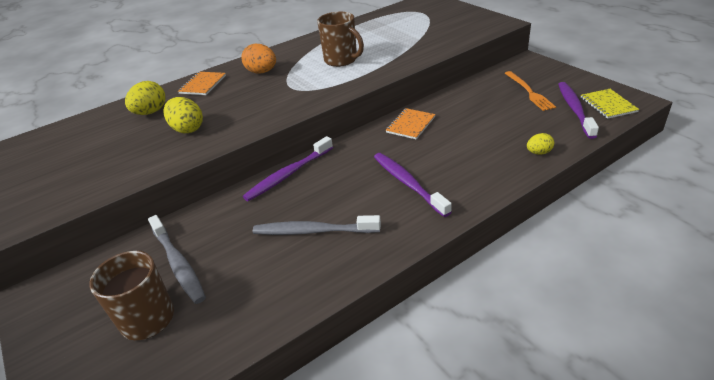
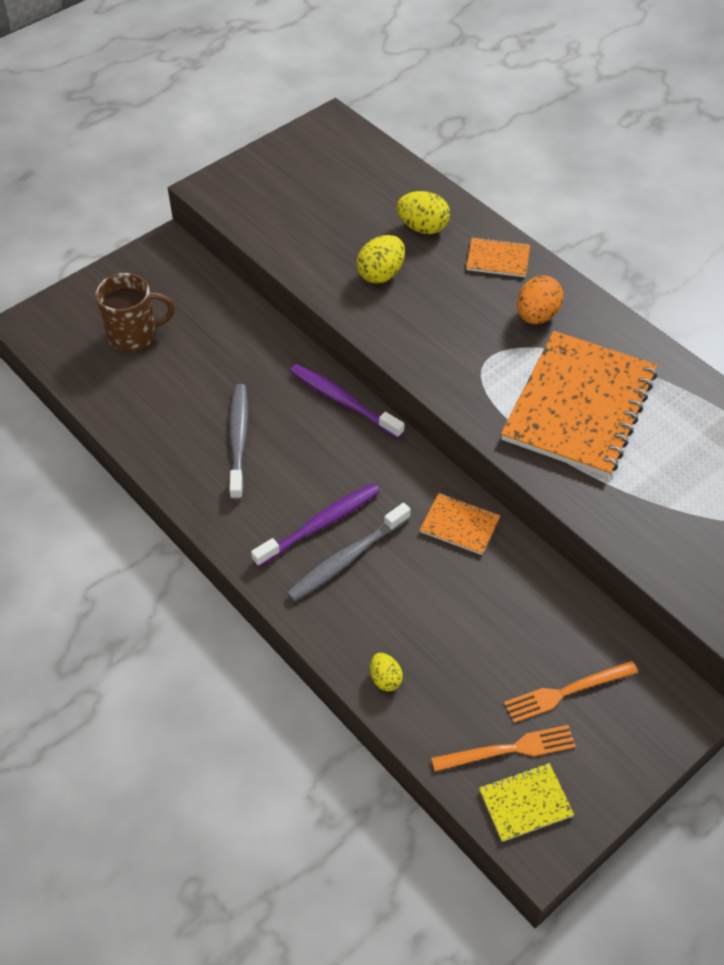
camera: 80 degrees right, 15 degrees up
grey toothbrush [148,215,206,304] -> grey toothbrush moved to [287,503,411,602]
brown mug [317,12,364,67] -> orange notebook [501,331,657,478]
purple toothbrush [558,82,599,139] -> orange fork [431,725,576,772]

